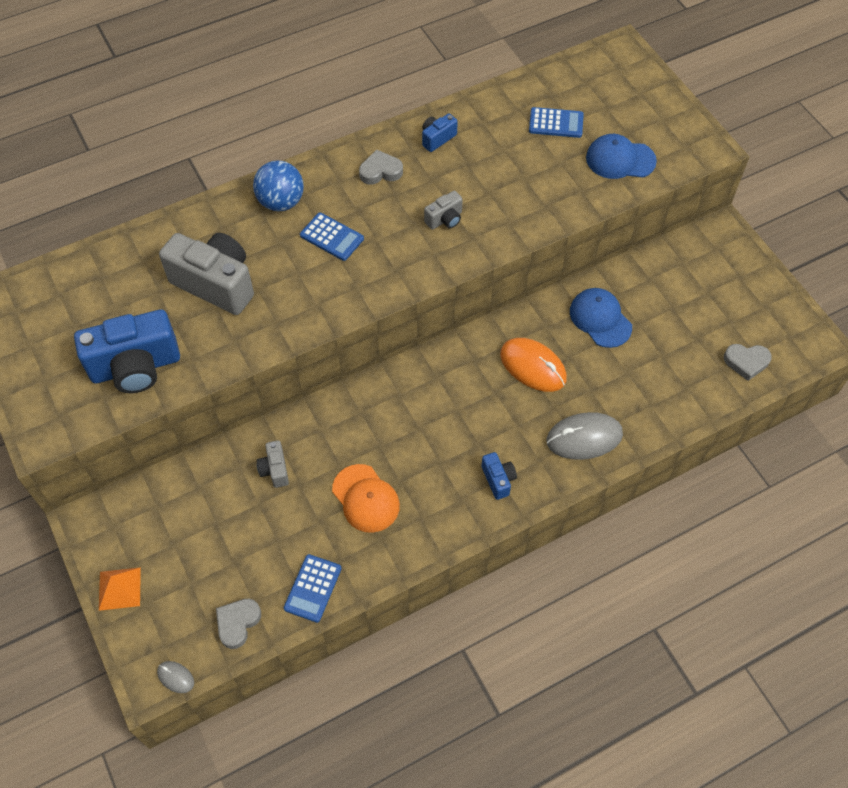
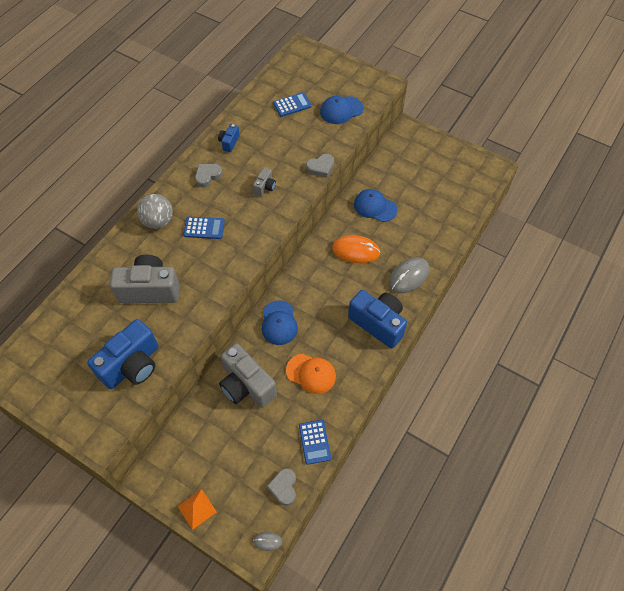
camera: 30 degrees left, 0 degrees up
blue ball [253,160,304,211] -> grey ball [137,194,173,229]
grey camera [257,440,289,488] -> grey camera [219,343,277,408], size x2.14
blue camera [481,452,517,500] -> blue camera [348,290,407,349], size x2.14
grey heart [724,344,772,381] -> grey heart moved to [306,154,334,177]
none -> blue cap [262,300,298,345]

